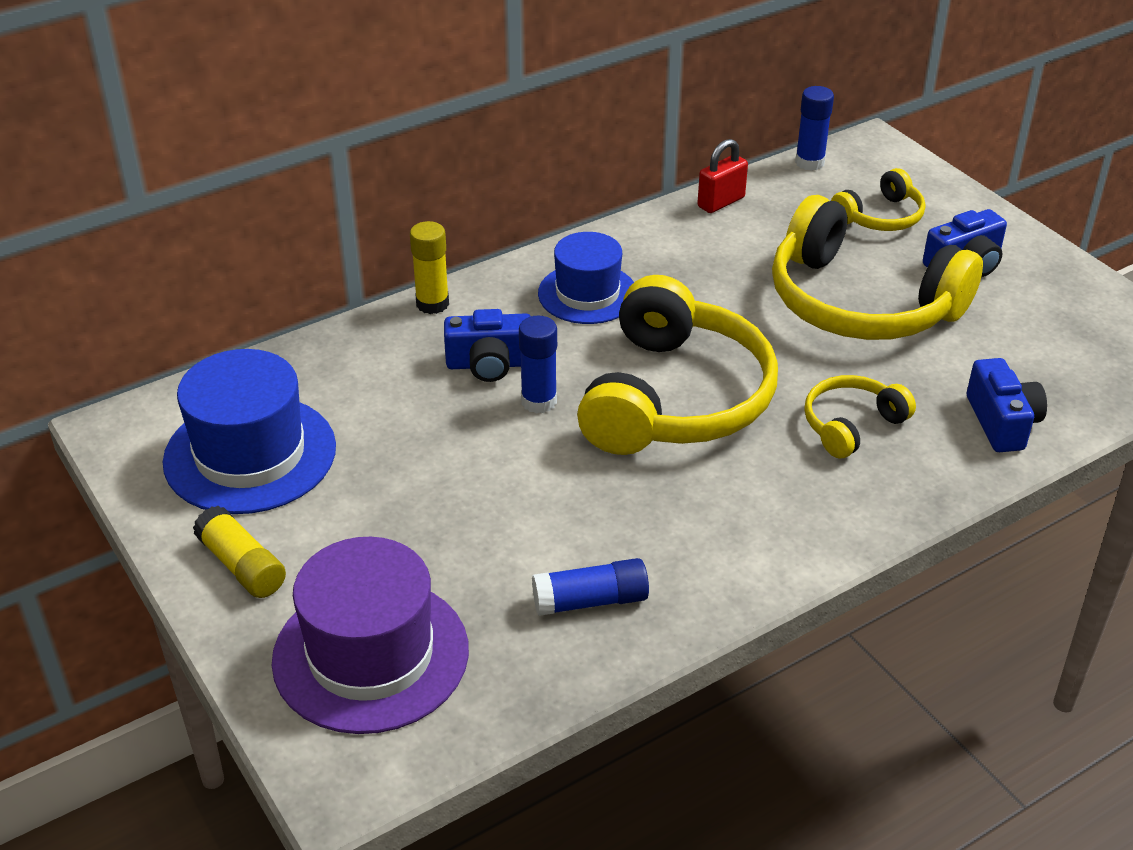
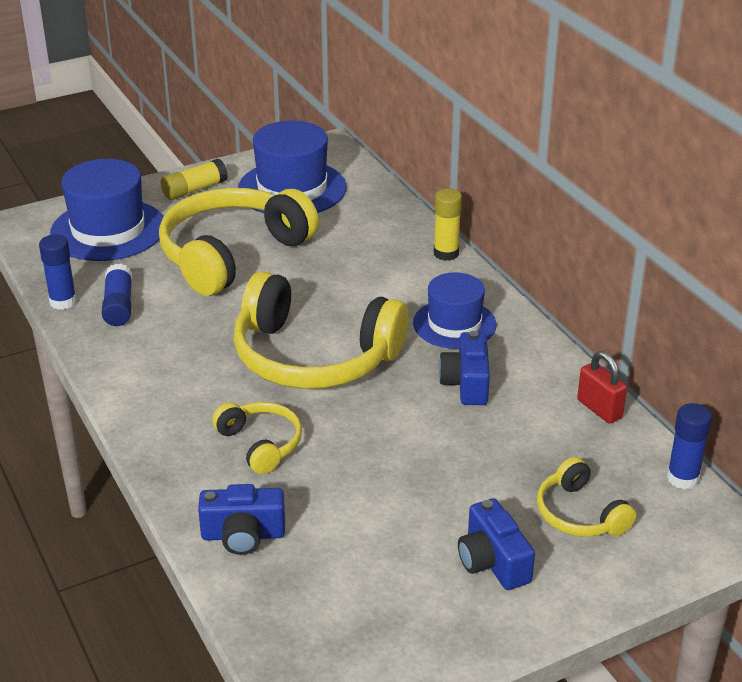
camera: 95 degrees right, 5 degrees down
purple hat [272,537,469,734] -> blue hat [50,159,163,261]
blue camera [444,309,531,382] -> blue camera moved to [438,331,490,405]
blue glue stick [519,316,557,414] -> blue glue stick moved to [39,234,77,310]
yellow headphones [772,195,983,340] -> yellow headphones moved to [159,188,319,296]

